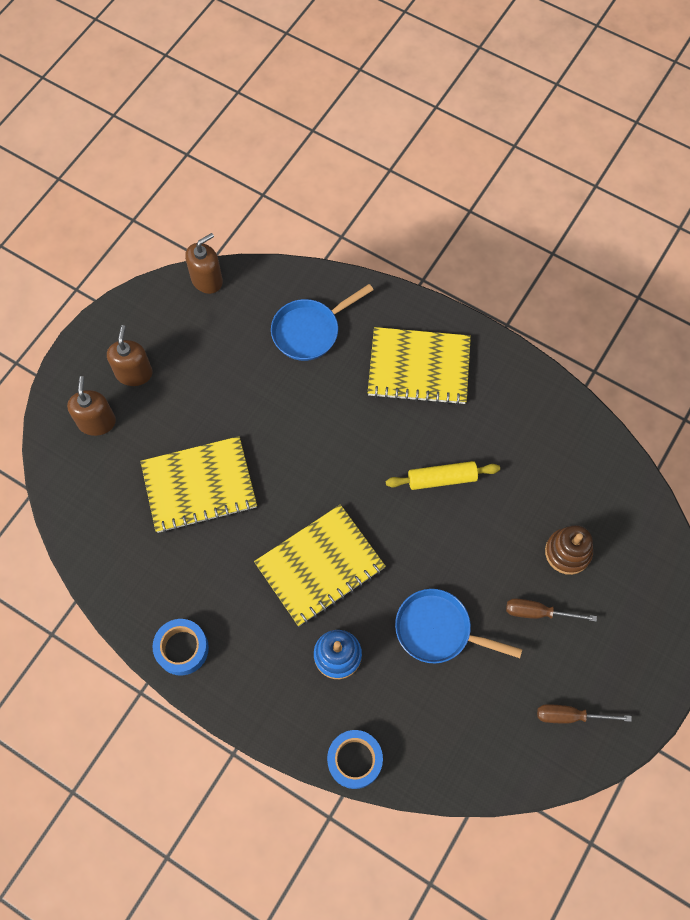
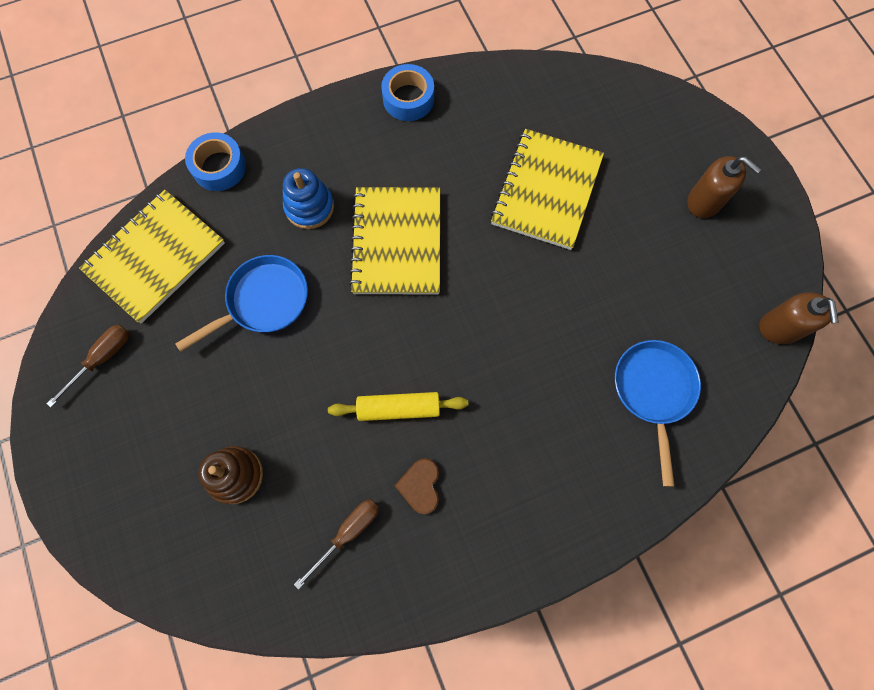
camera: 125 degrees right, 5 degrees up
brown soap dispenser [67,376,116,436] -> none
yellow notebook [368,327,471,405] -> yellow notebook moved to [79,190,225,324]
yellow rolling pin [386,461,500,490] -> yellow rolling pin turned 60 degrees clockwise [328,392,468,421]
brown screwdriver [506,599,597,622] -> brown screwdriver moved to [294,499,379,590]
none -> brown heart [395,458,439,514]

